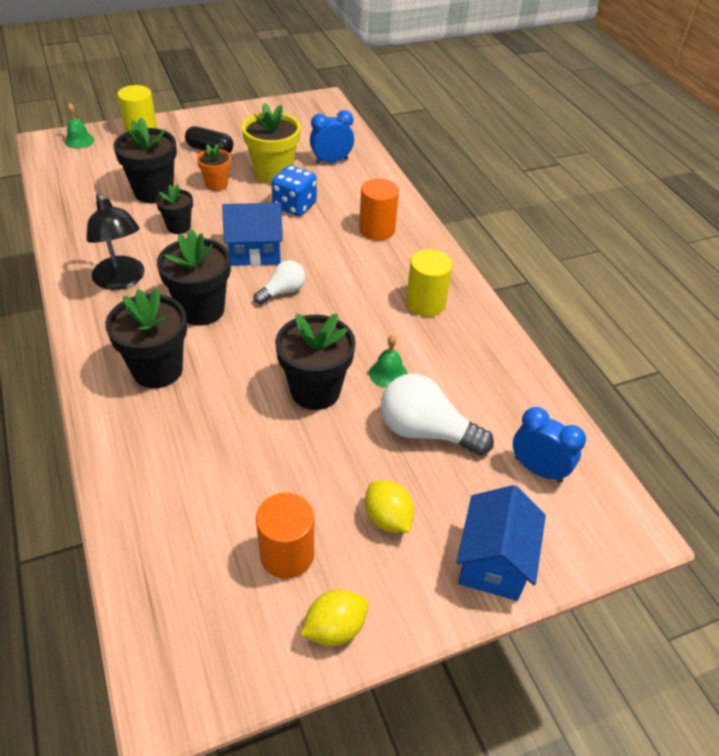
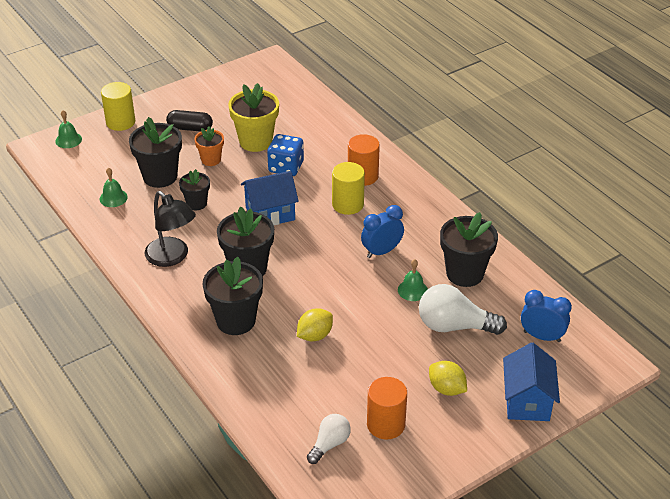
camera: 10 degrees left, 5 degrees down
white light bulb [254,260,305,305] -> white light bulb moved to [307,414,351,464]
black flower pot [275,313,356,410] -> black flower pot moved to [440,212,498,287]
yellow lemon [300,590,368,646] -> yellow lemon moved to [297,308,333,342]
blue clock [310,110,354,164] -> blue clock moved to [361,205,404,258]
yellow cylinder [406,249,452,317] -> yellow cylinder moved to [332,162,365,215]
none -> green bell [100,167,128,207]

